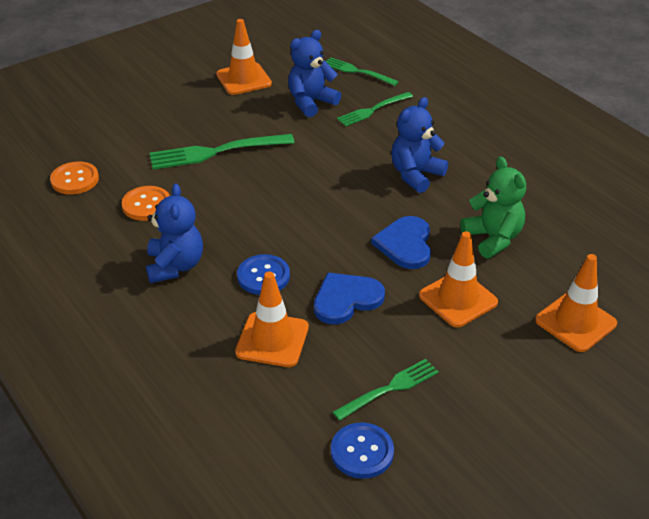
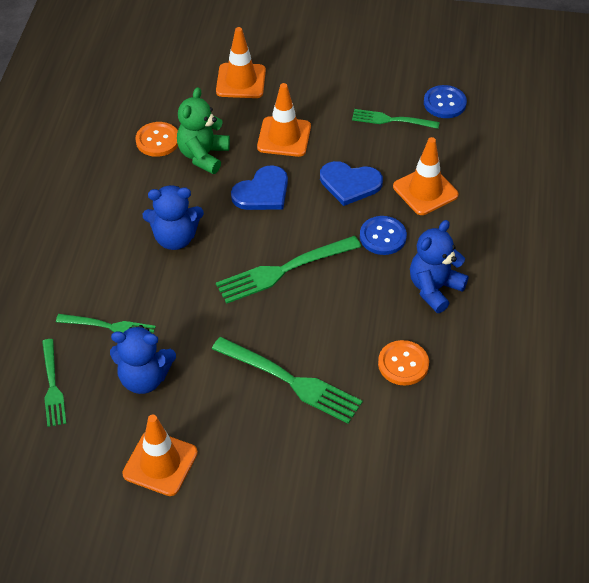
camera: 135 degrees left, 10 degrees up
orange button [50,161,99,195] -> orange button moved to [136,122,178,157]
none -> green fork [216,236,361,304]

